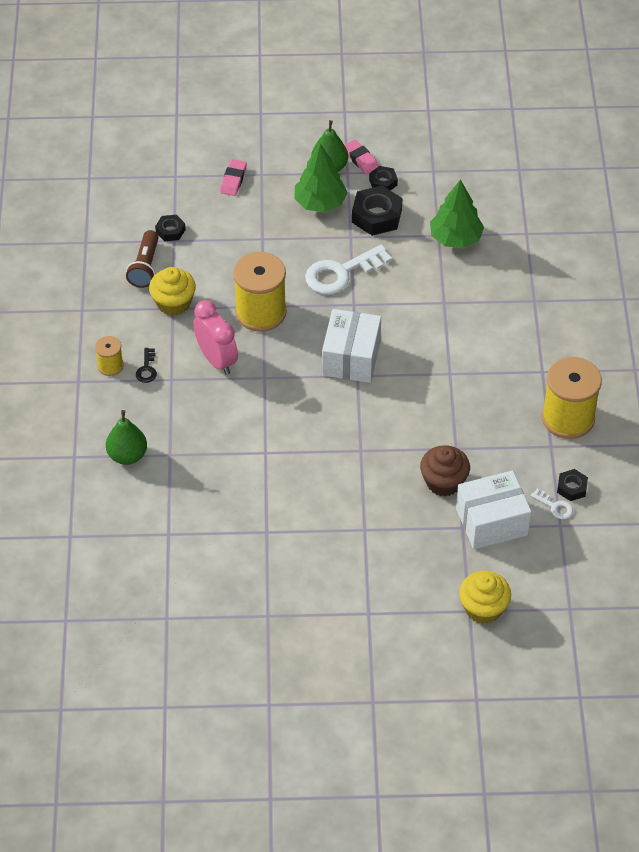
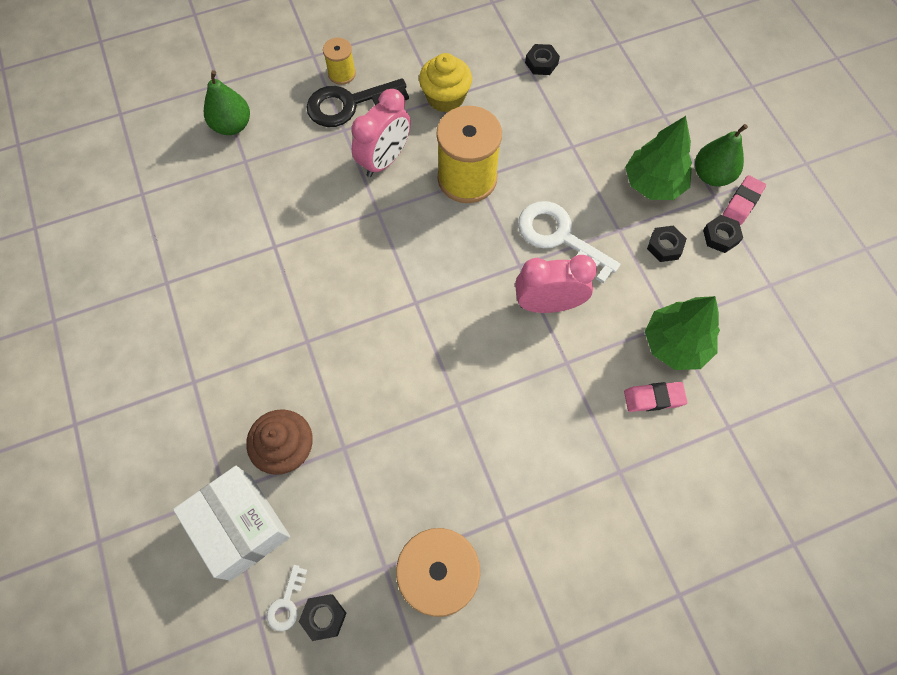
camera: 70 degrees right, 15 degrees up
brown flashlight [126,230,159,288] -> none
black key [136,348,157,383] -> black key [307,78,409,127], size x2.16
pink eraser [220,159,247,196] -> pink eraser moved to [624,382,687,412]
white box [322,309,381,383] -> none
black nut [352,185,403,236] -> black nut [647,226,687,262], size x0.56
yellow cupcake [459,571,511,624] -> none
none -> pink clock [515,255,597,313]

